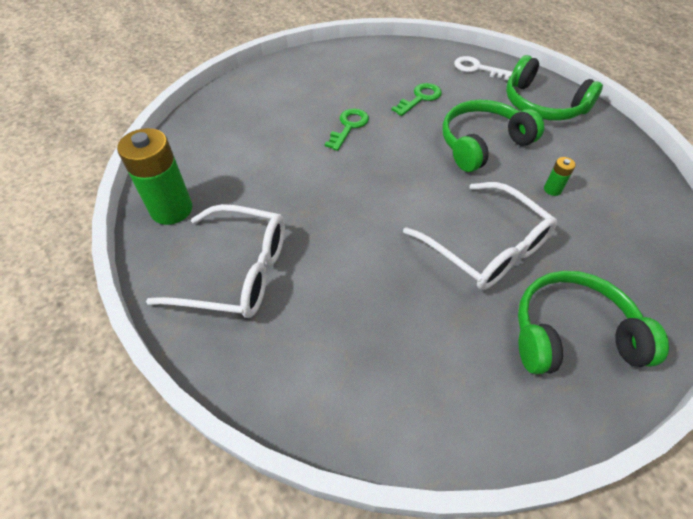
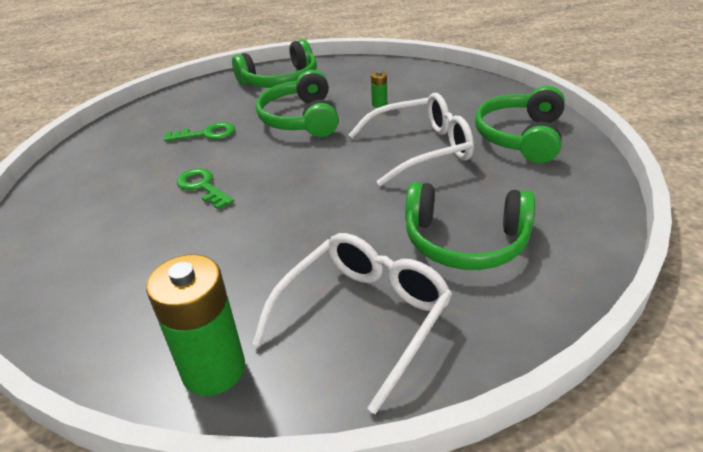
camera: 65 degrees left, 15 degrees down
green key [391,83,442,116] -> green key turned 105 degrees clockwise [164,122,235,142]
white key [454,56,512,80] -> none
none -> green headphones [405,182,535,270]

